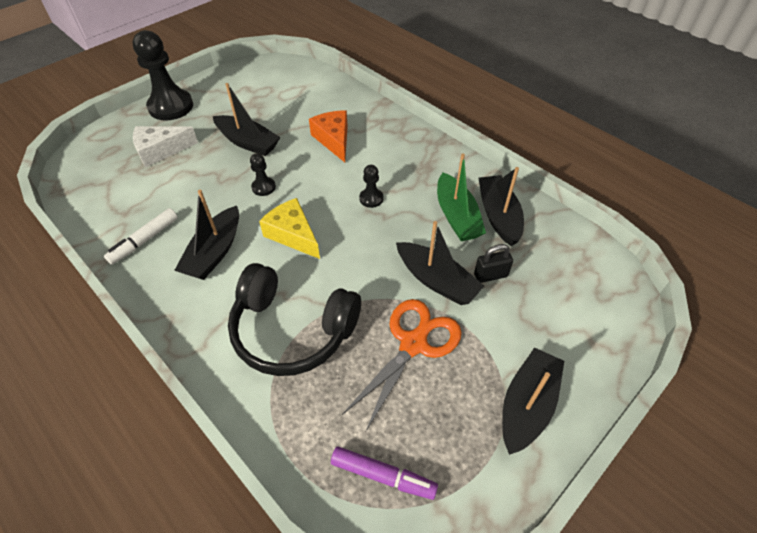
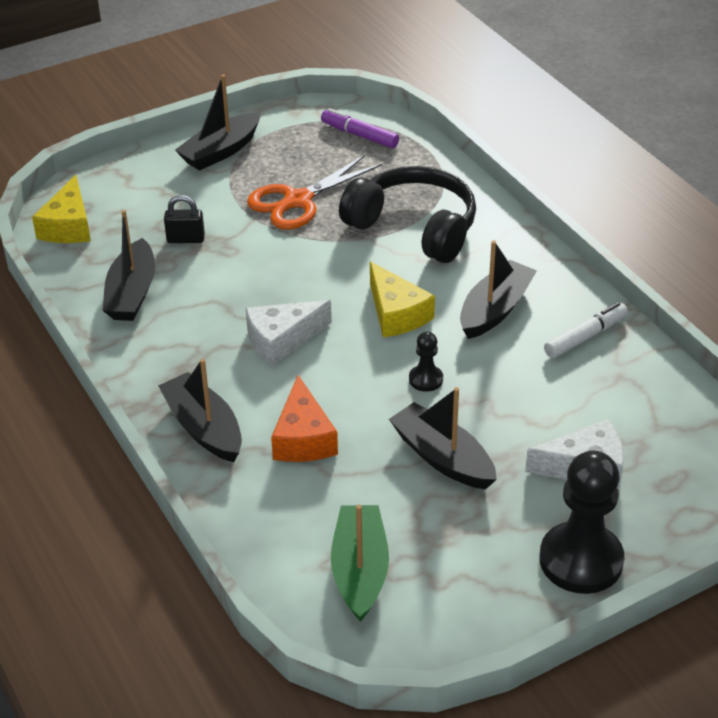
camera: 165 degrees left, 10 degrees down
black pawn [359,165,383,208] -> white cheese [246,300,332,366]
black boat [396,221,484,305] -> black boat moved to [158,359,242,462]
green boat [437,153,486,241] -> green boat moved to [331,505,389,622]
none -> yellow cheese [32,175,91,243]

